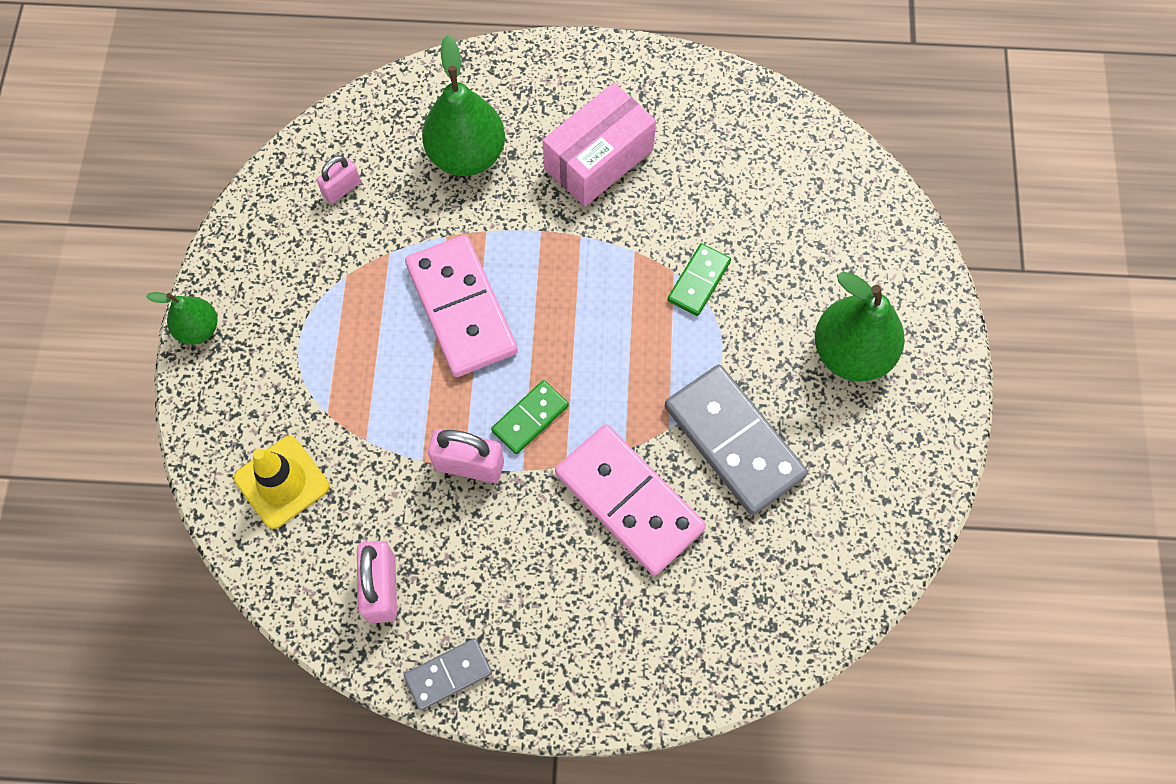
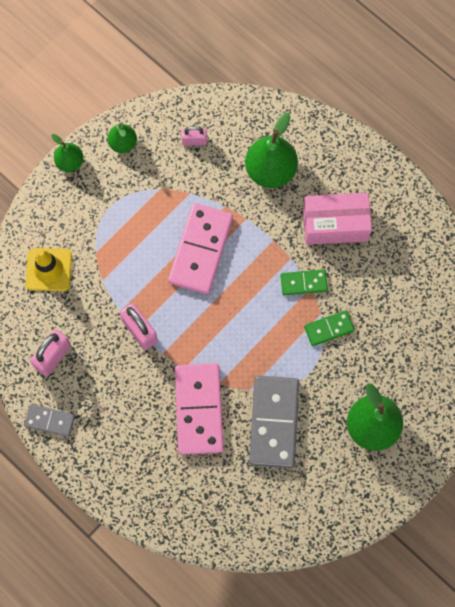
camera: 40 degrees right, 5 degrees up
green domino [491,380,569,454] -> green domino moved to [280,269,328,295]
none -> green pear [107,124,137,153]

